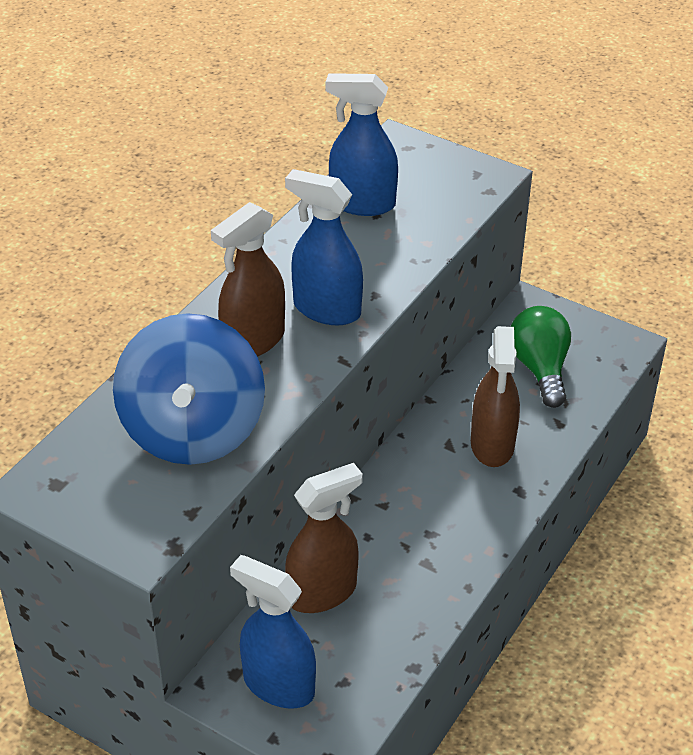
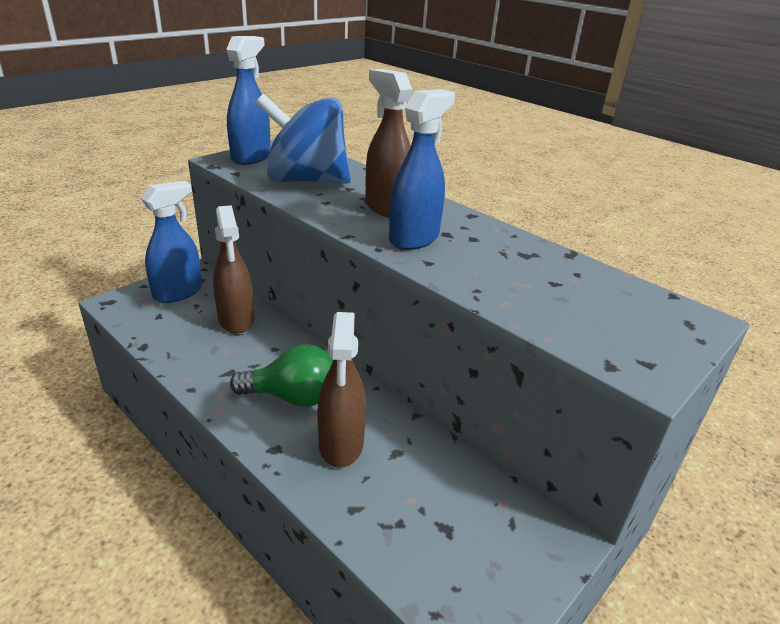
camera: 100 degrees right, 10 degrees down
blue spray bottle [325,73,398,216] -> blue spray bottle moved to [226,36,271,165]
brown spray bottle [471,326,520,467] -> brown spray bottle turned 105 degrees counterclockwise [317,312,366,468]
green light bulb [511,306,571,408] -> green light bulb moved to [230,344,333,407]

